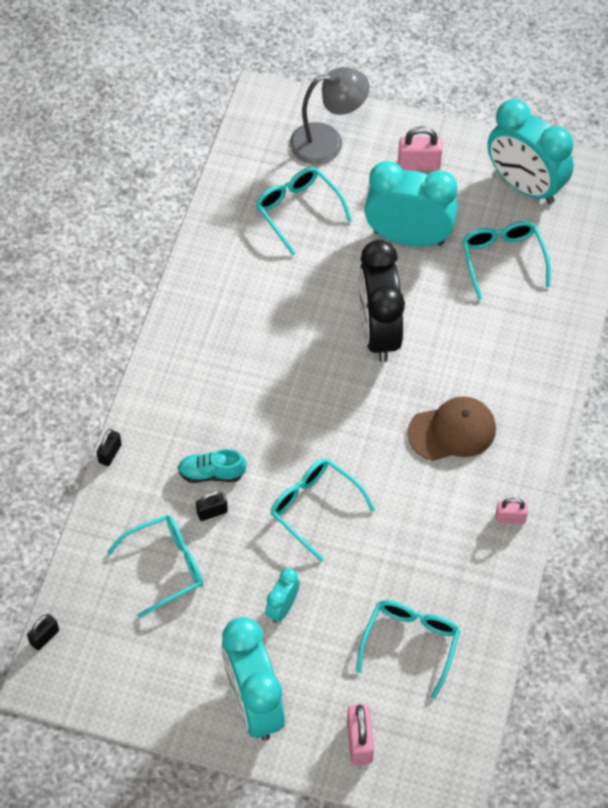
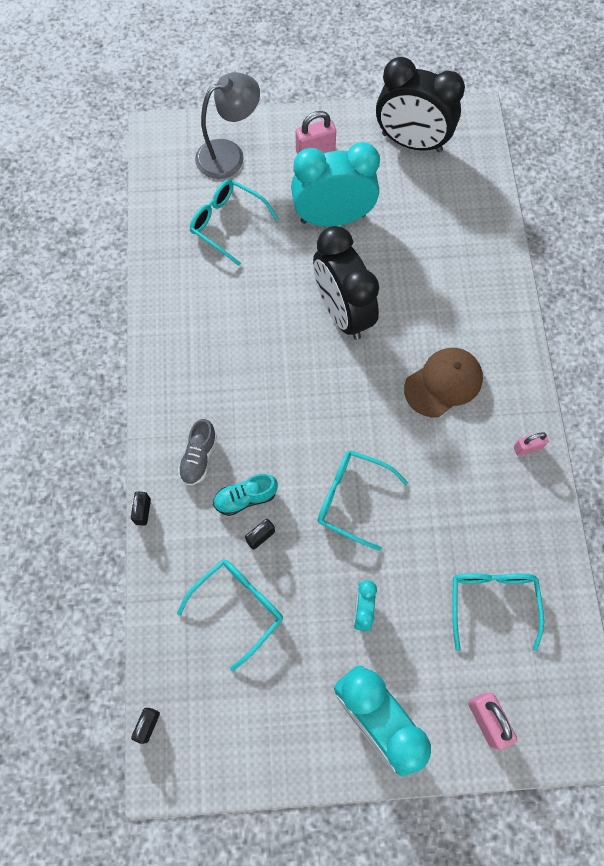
camera: 20 degrees left, 10 degrees up
turquoise glasses [462,221,551,300] -> none
turquoise clock [487,99,574,204] -> black clock [376,57,465,152]
none -> grey shoe [178,419,217,485]

